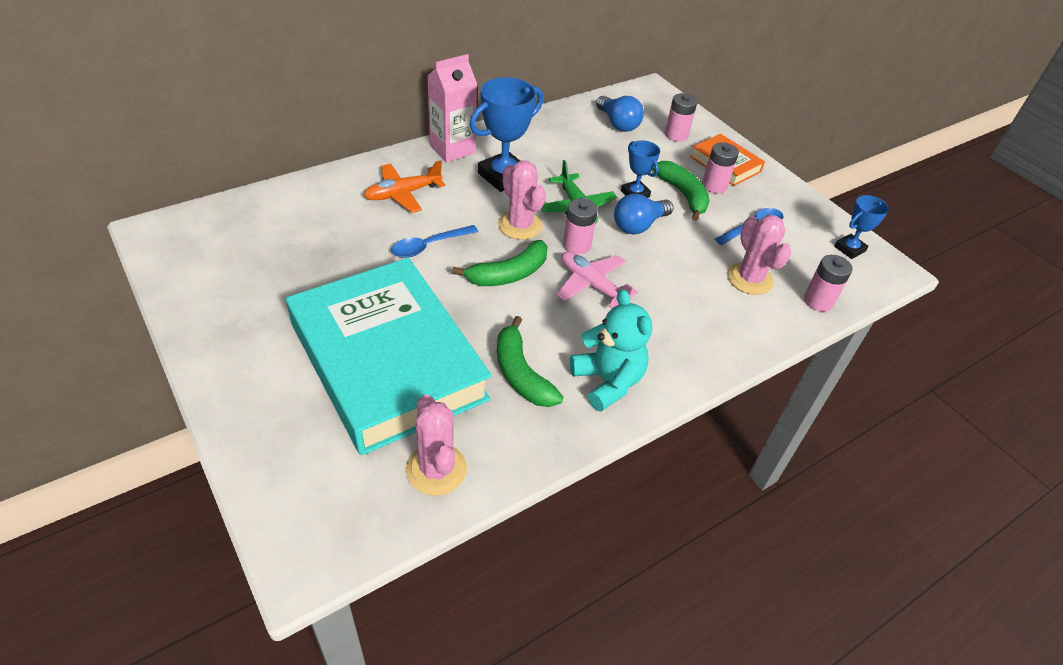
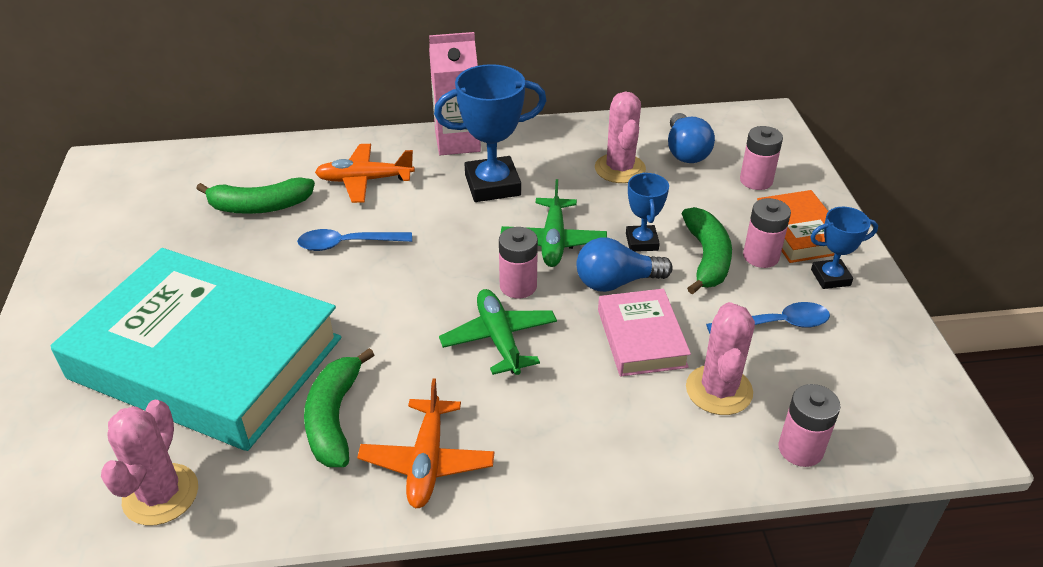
camera: 30 degrees right, 5 degrees down
turquoise book [286,258,492,455] -> turquoise book turned 60 degrees counterclockwise [51,248,341,451]
green banana [452,240,548,286] -> green banana moved to [196,177,315,214]
pink cactus [498,160,546,240] -> pink cactus moved to [595,91,646,183]
pink plane [556,252,638,308] -> green plane [439,289,557,375]
turquoise teddy bear [570,289,652,412] -> orange plane [357,378,494,508]
blue trophy [834,195,889,259] -> blue trophy moved to [810,207,878,289]
none -> pink book [598,289,691,377]

